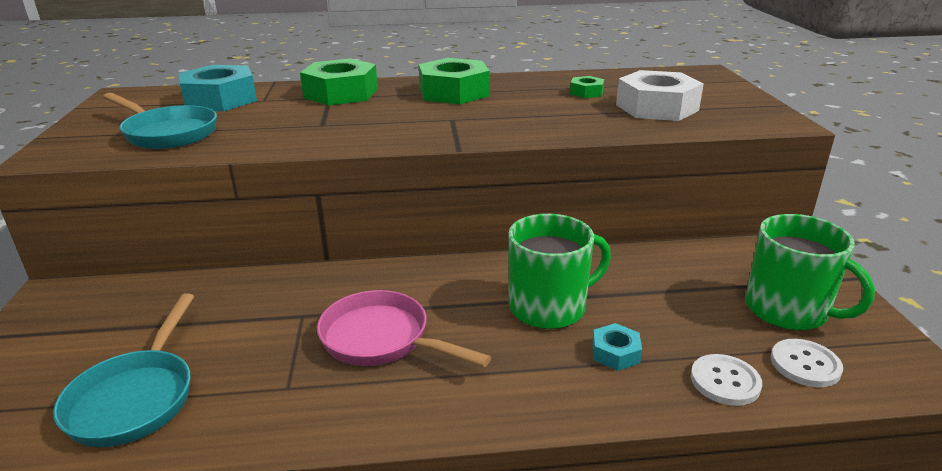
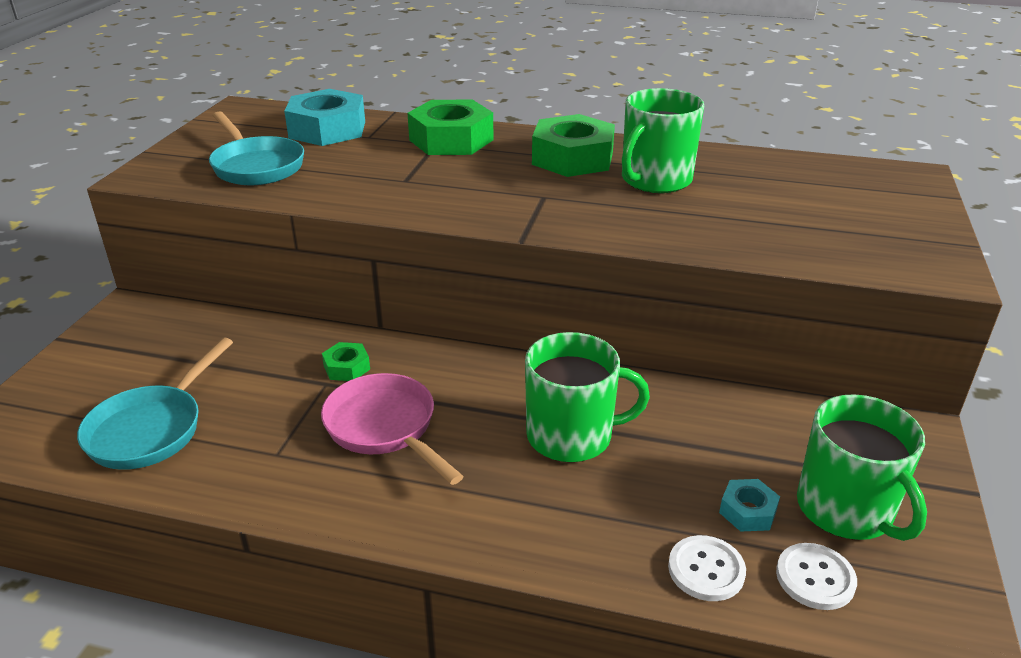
camera: 20 degrees right, 5 degrees up
green nut [570,76,604,98] -> green nut moved to [322,342,370,381]
turquoise nut [592,323,642,371] -> turquoise nut moved to [719,479,780,532]
white nut [616,70,704,121] -> none
none -> green mug [622,88,704,193]

